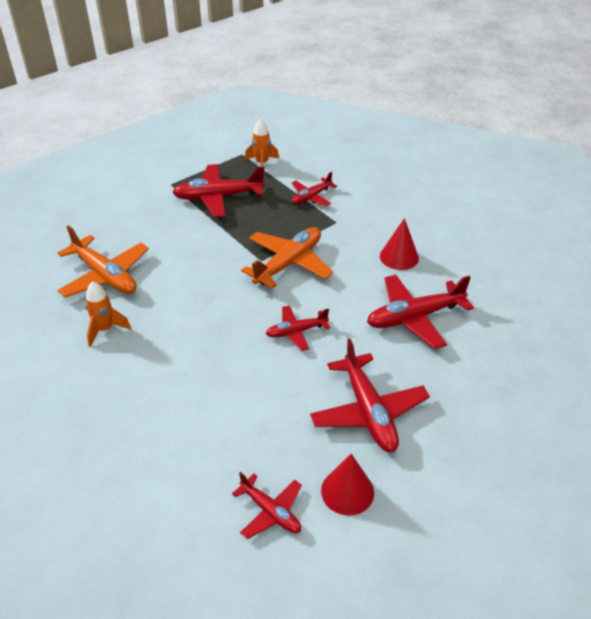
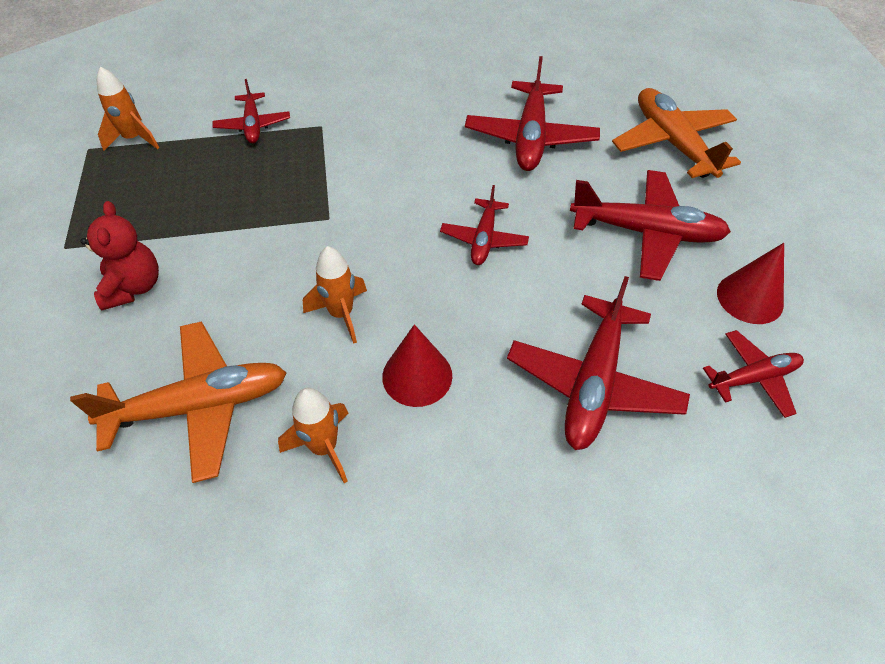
camera: 60 degrees left, 10 degrees up
red plane [172,164,265,218] -> red plane moved to [507,276,690,450]
orange plane [241,227,333,289] -> orange plane moved to [612,88,741,178]
red cone [380,218,419,270] -> red cone moved to [382,324,452,407]
none -> red teddy bear [80,201,159,310]
none -> orange rocket [303,246,367,344]

